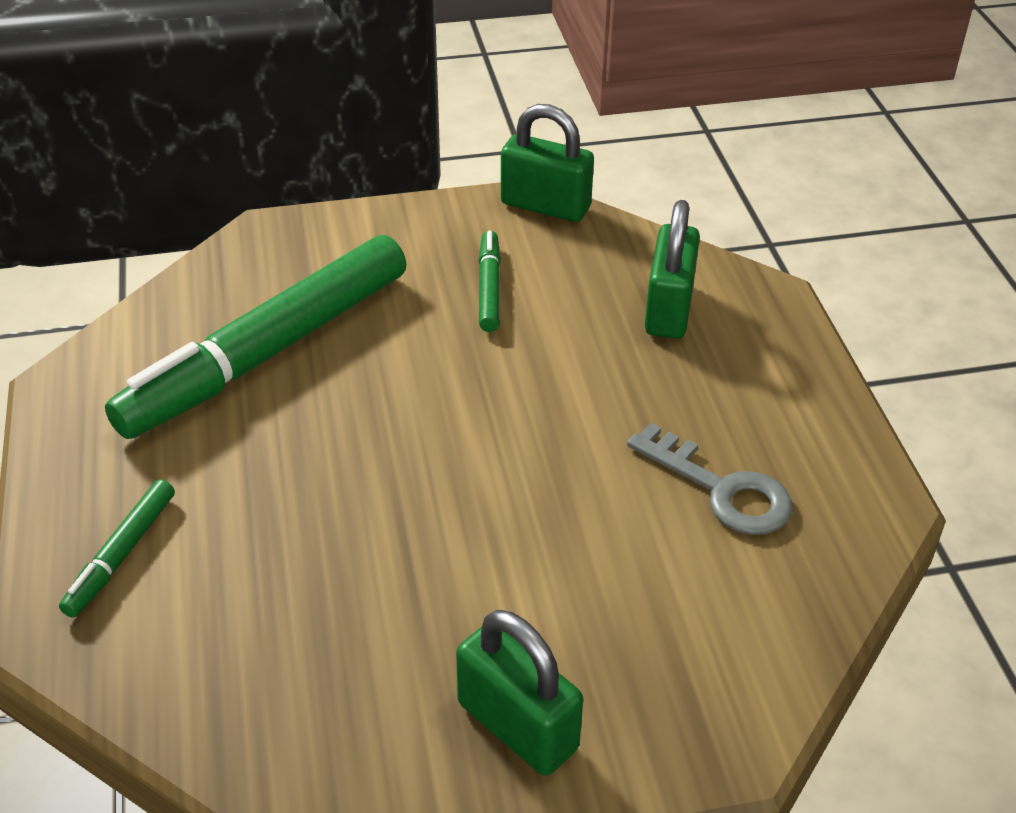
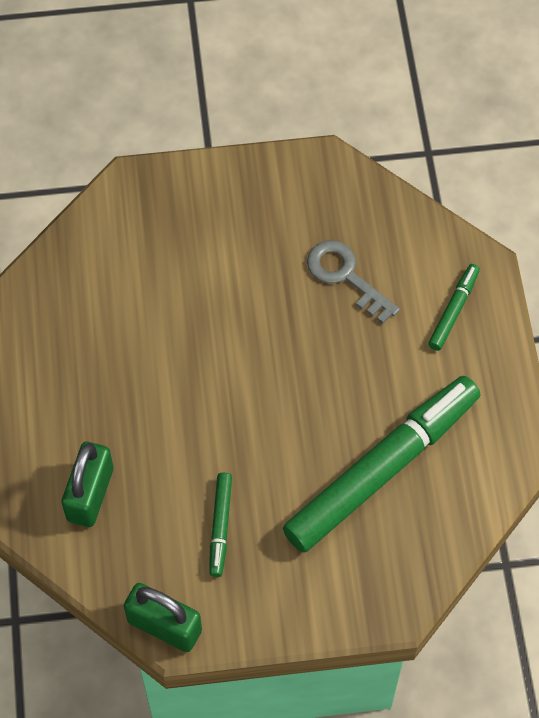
camera: 175 degrees left, 20 degrees up
green padlock [456,610,583,775] -> none
grey key [627,423,792,535] -> grey key moved to [307,240,400,324]

